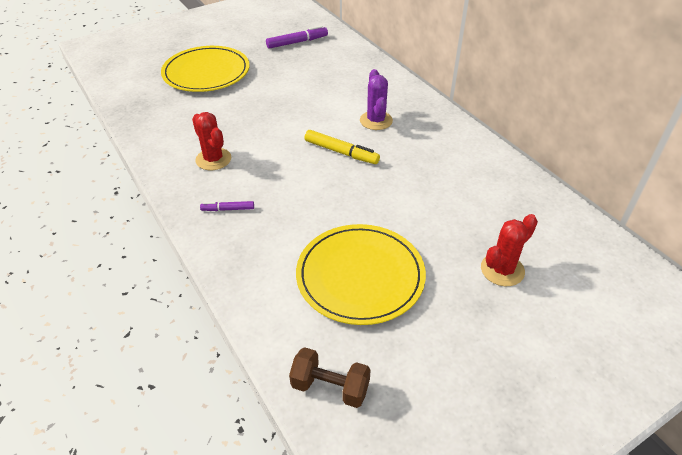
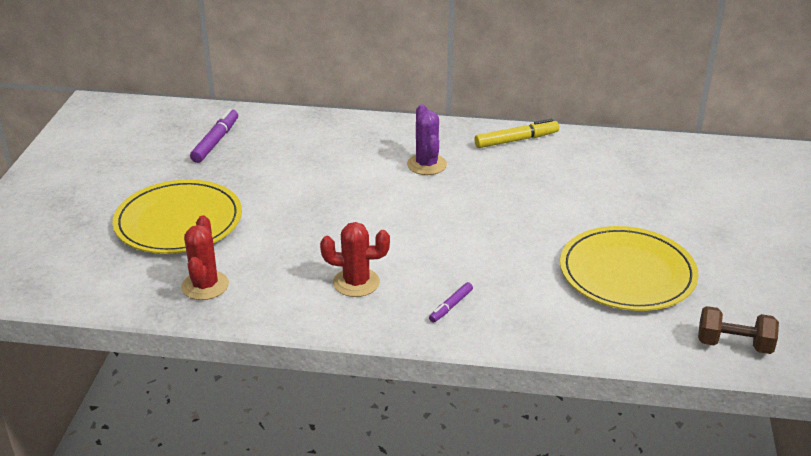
camera: 50 degrees left, 10 degrees down
brown dumbbell [289,347,371,408] -> brown dumbbell turned 45 degrees clockwise [698,306,779,354]
yellow marker [304,130,380,164] -> yellow marker moved to [474,119,559,148]
purple cactus [360,69,393,130] -> purple cactus turned 45 degrees clockwise [407,104,447,175]
red cactus [481,214,538,286] -> red cactus moved to [181,215,229,300]

